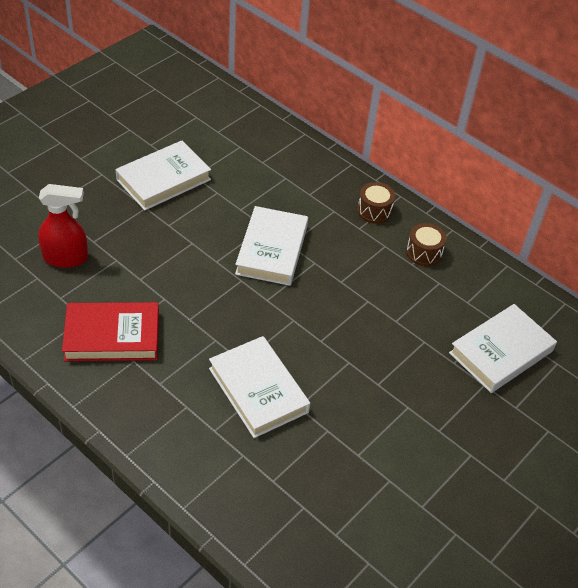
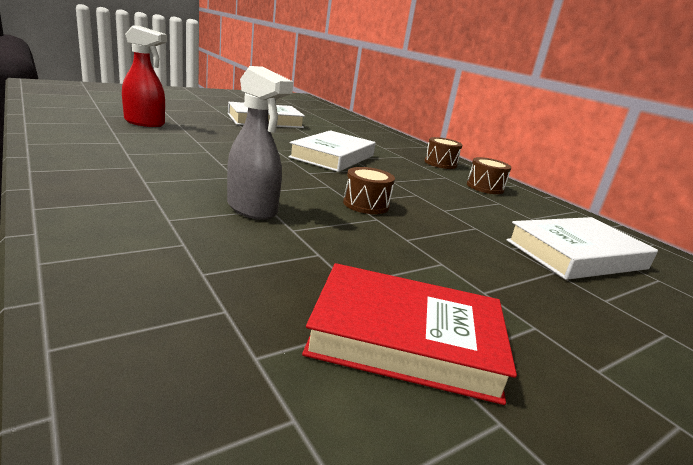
camera: 15 degrees right, 25 degrees down
red book [62,302,159,361] -> red book moved to [302,263,517,405]
white book [209,336,310,438] -> grey spray bottle [227,66,293,220]
none -> brown drum [343,167,395,214]

